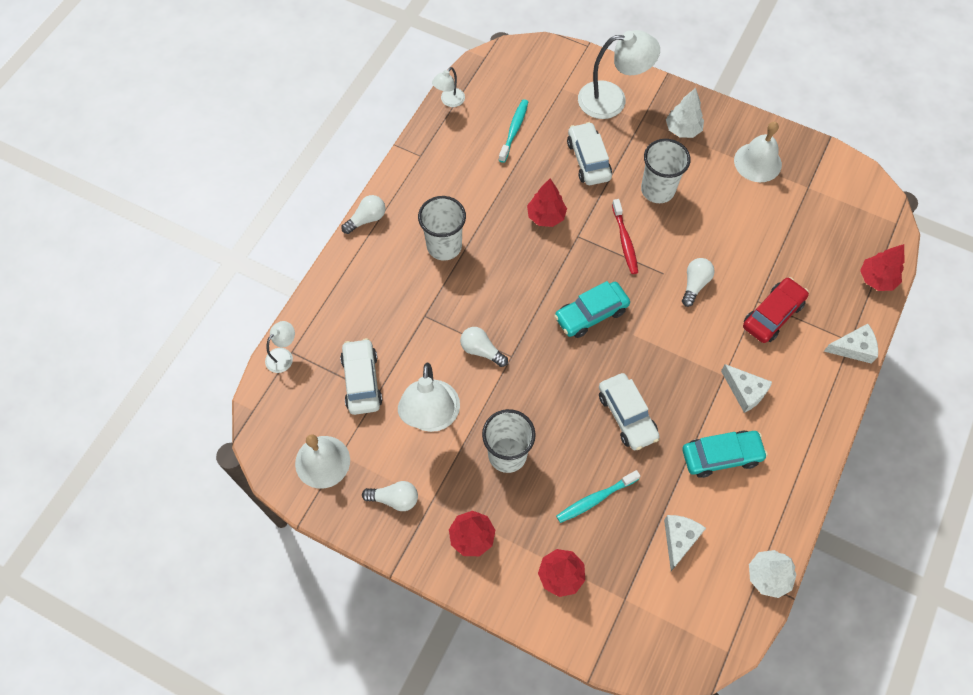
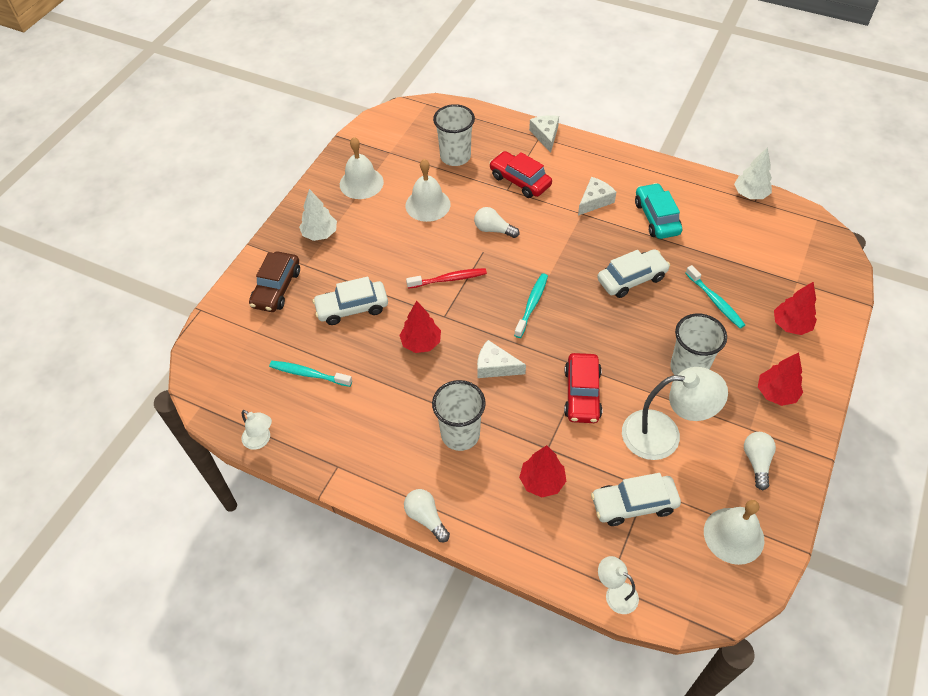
camera: 90 degrees left, 10 degrees down
white light bulb [460,327,508,367] -> red car [564,353,602,423]
turquoise car [554,281,630,338] -> turquoise toothbrush [514,273,548,338]
white lamp [578,30,660,119] -> brown car [249,251,300,312]
white cup [641,139,691,203] -> white cup moved to [433,104,475,166]
white cheese [664,515,706,571] -> white cheese moved to [477,340,526,378]
red tree [860,244,904,291] -> red tree moved to [519,445,566,497]
none -> white bell [406,159,450,222]

